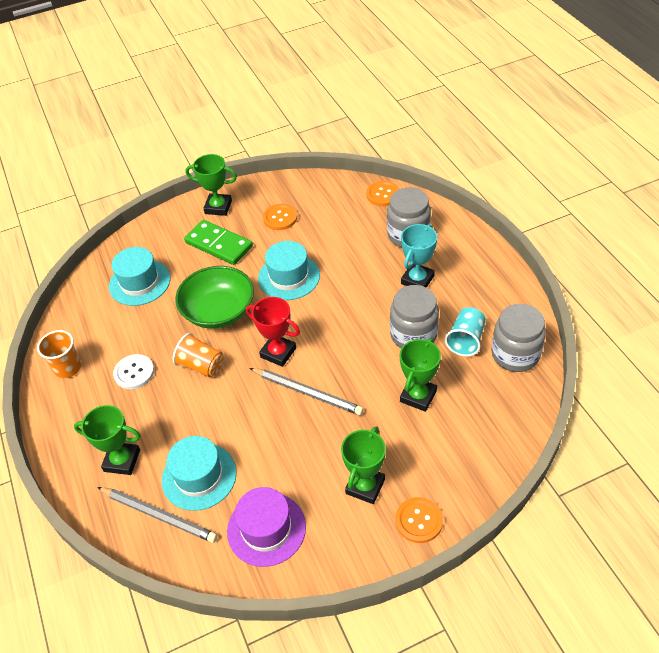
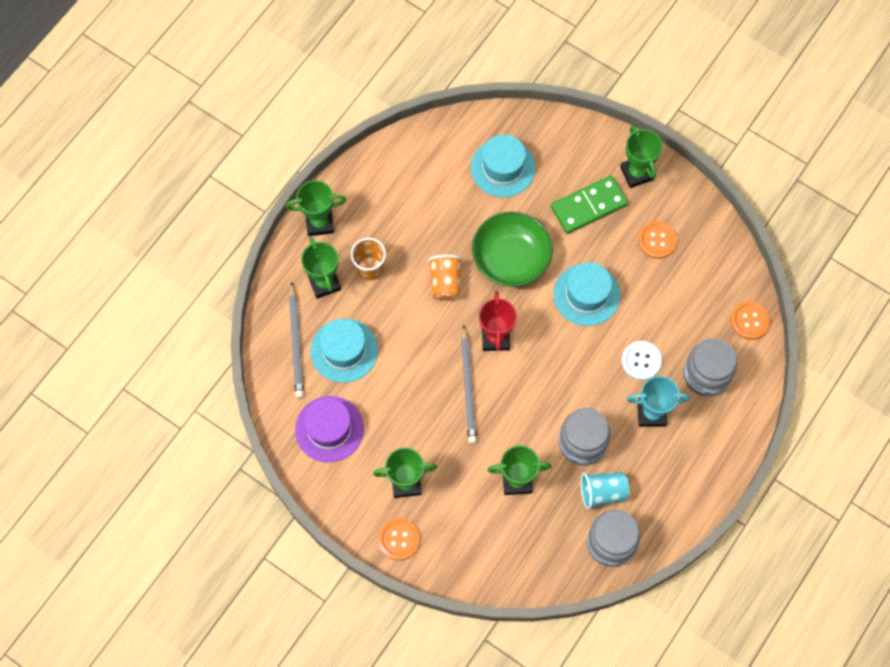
camera: 55 degrees right, 20 degrees up
orange cup [37,330,81,378] -> orange cup moved to [351,238,386,281]
white button [113,354,154,389] -> white button moved to [622,341,662,380]
green domino [184,220,253,265] -> green domino turned 60 degrees clockwise [551,175,628,234]
none -> green trophy [286,180,346,236]

